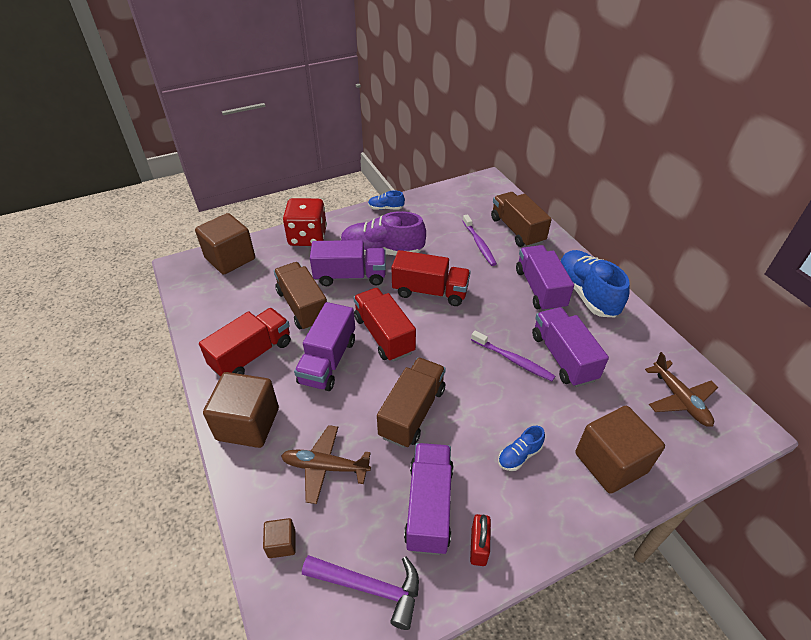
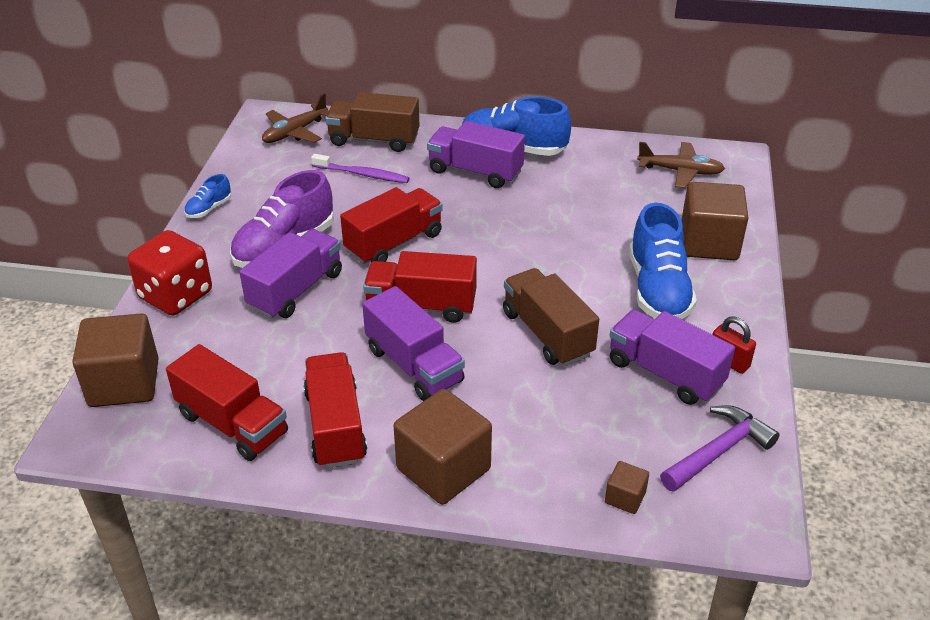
camera: 55 degrees left, 5 degrees down
brown truck [274,262,327,331] -> none
brown plane [281,425,371,504] -> brown plane moved to [262,93,328,143]
purple toothbrush [471,330,555,381] -> none
blue shoe [498,426,545,471] -> blue shoe [629,203,697,319], size x2.12
purple truck [532,307,609,387] -> none
none -> red truck [166,344,288,461]

